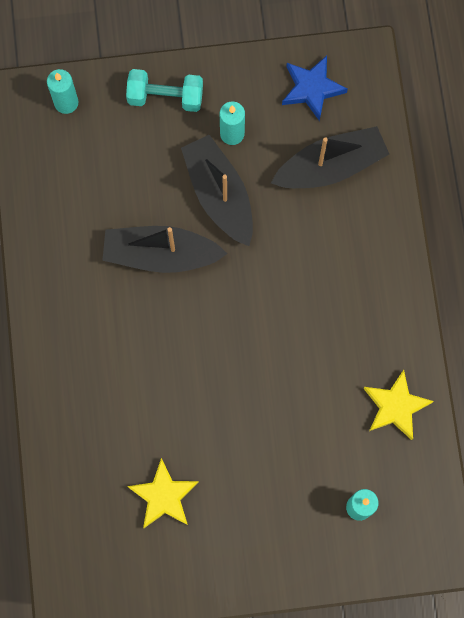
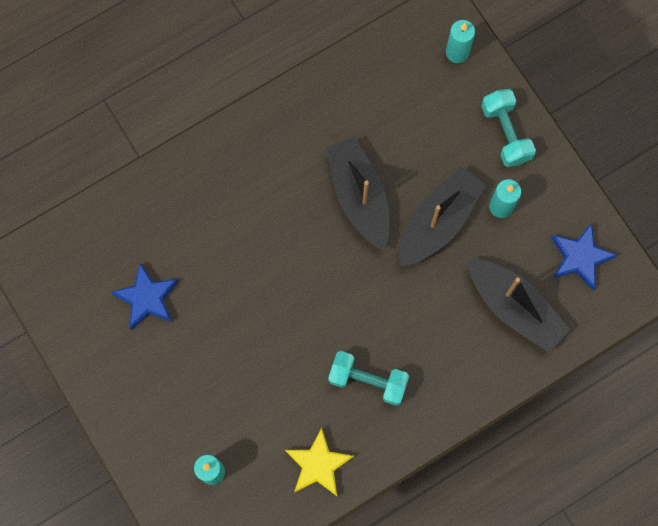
camera: 65 degrees right, 0 degrees up
yellow star [127,458,199,528] -> blue star [111,263,179,330]
none -> turquoise dumbbell [328,351,409,406]

